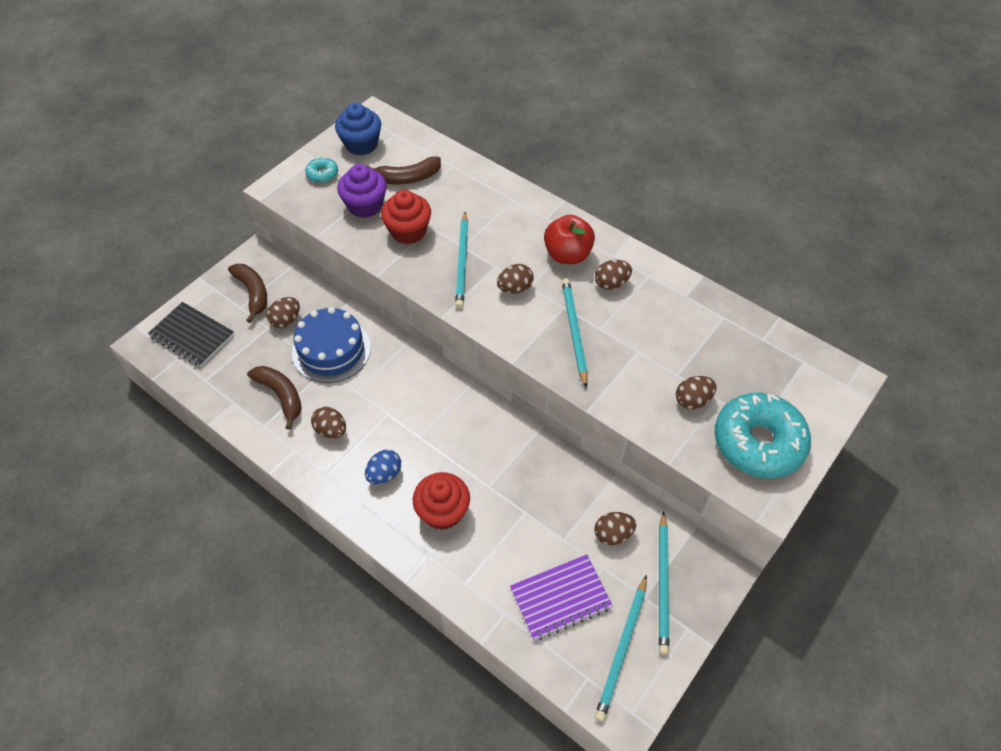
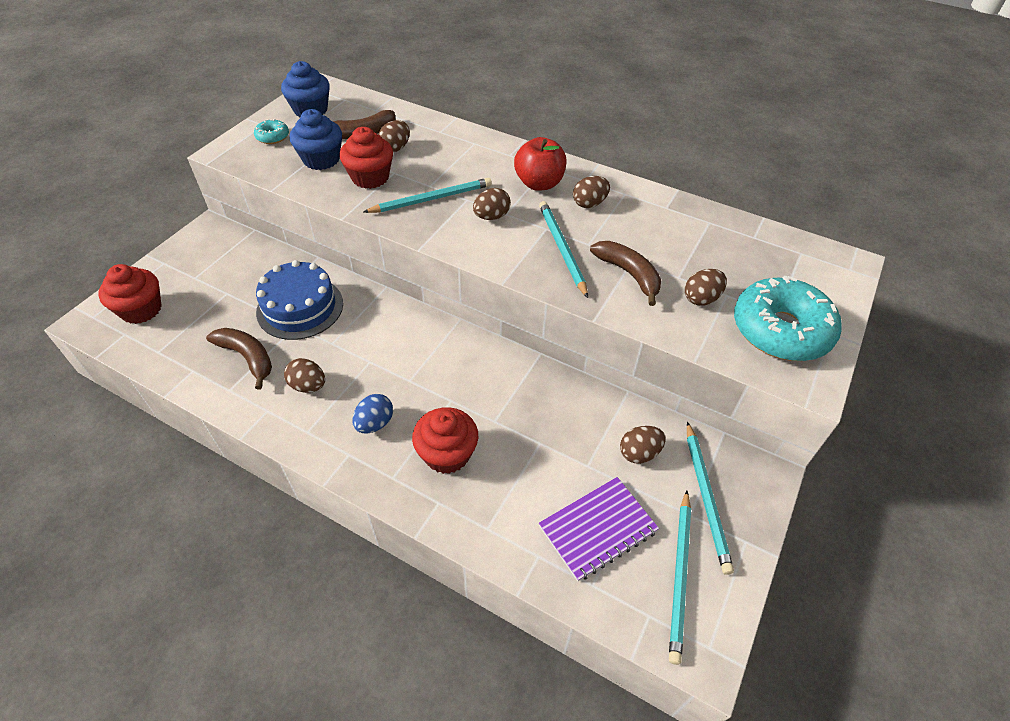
camera: 10 degrees left, 5 degrees down
black notebook [148,302,234,367] -> red cupcake [98,264,162,324]
brown banana [228,264,267,323] -> brown banana moved to [590,241,661,306]
brown egg [267,297,300,328] -> brown egg moved to [379,120,410,152]
purple cupcake [337,164,387,218] -> blue cupcake [289,109,342,170]
turquoise pencil [455,212,468,309] -> turquoise pencil turned 105 degrees counterclockwise [364,178,492,213]

